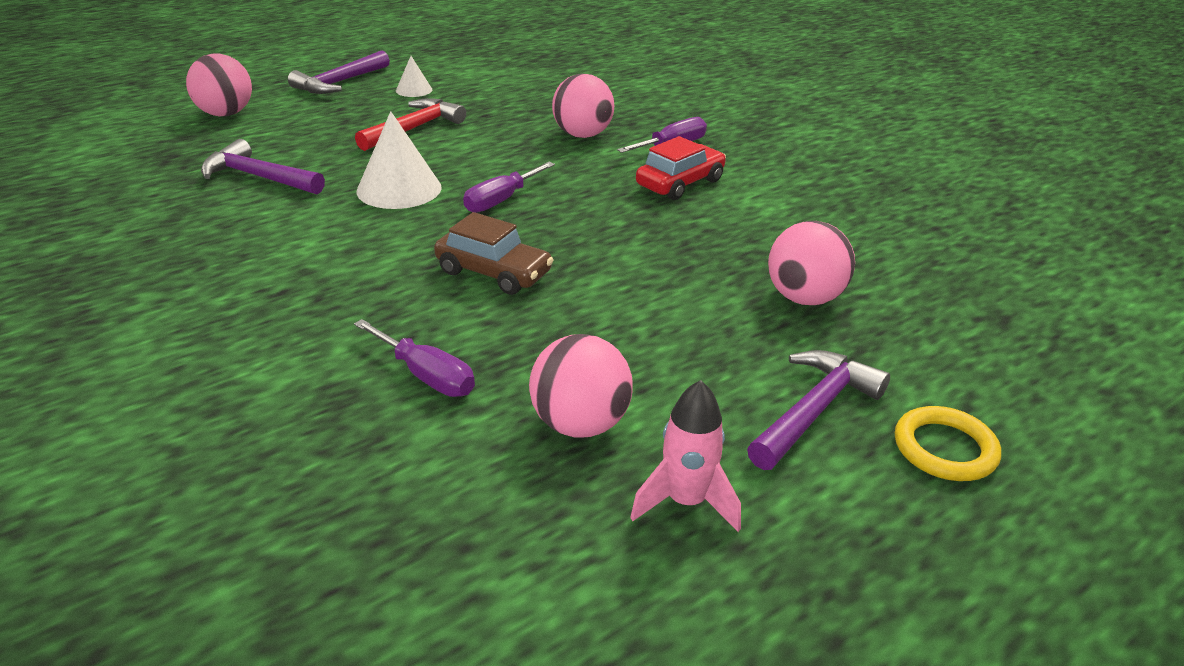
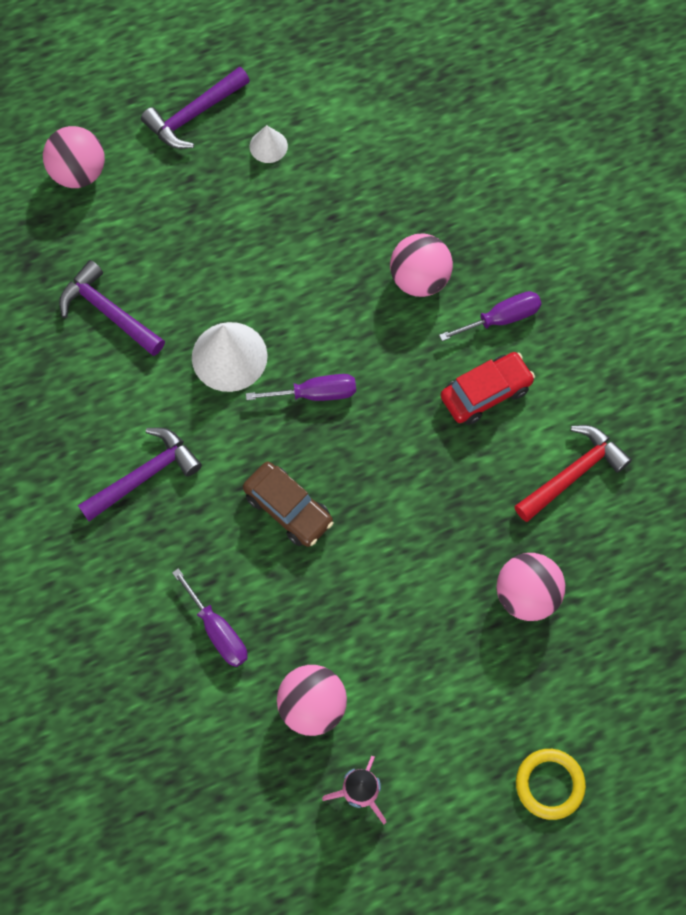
camera: 15 degrees right, 35 degrees up
red hammer [355,98,466,151] -> red hammer moved to [514,425,632,522]
purple screwdriver [463,162,555,213] -> purple screwdriver turned 150 degrees counterclockwise [246,374,356,401]
purple hammer [747,350,890,470] -> purple hammer moved to [78,428,202,521]

